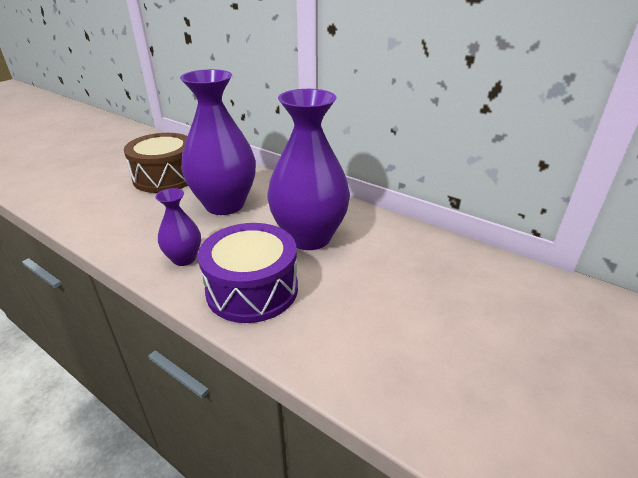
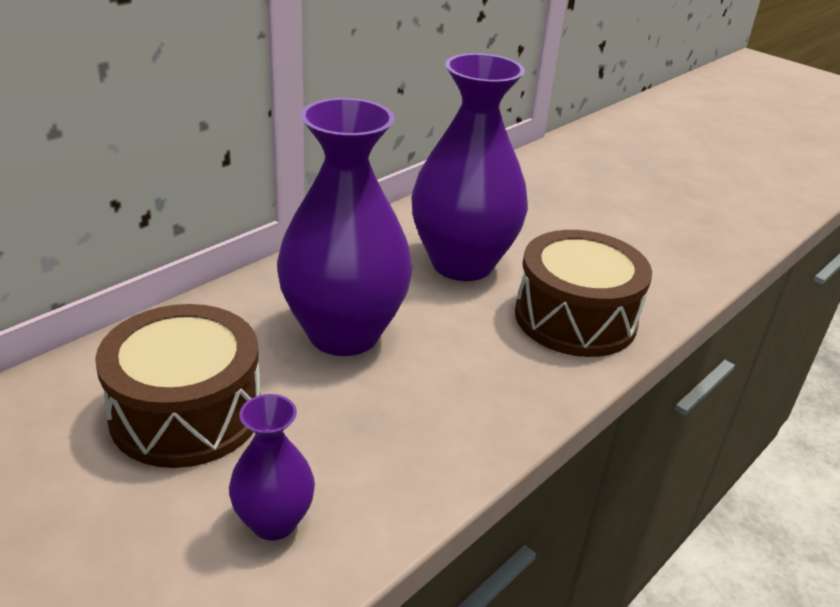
camera: 85 degrees left, 0 degrees up
purple vase [155,188,201,266] -> purple vase moved to [229,394,315,540]
purple drum [198,223,298,323] -> brown drum [515,230,652,357]

